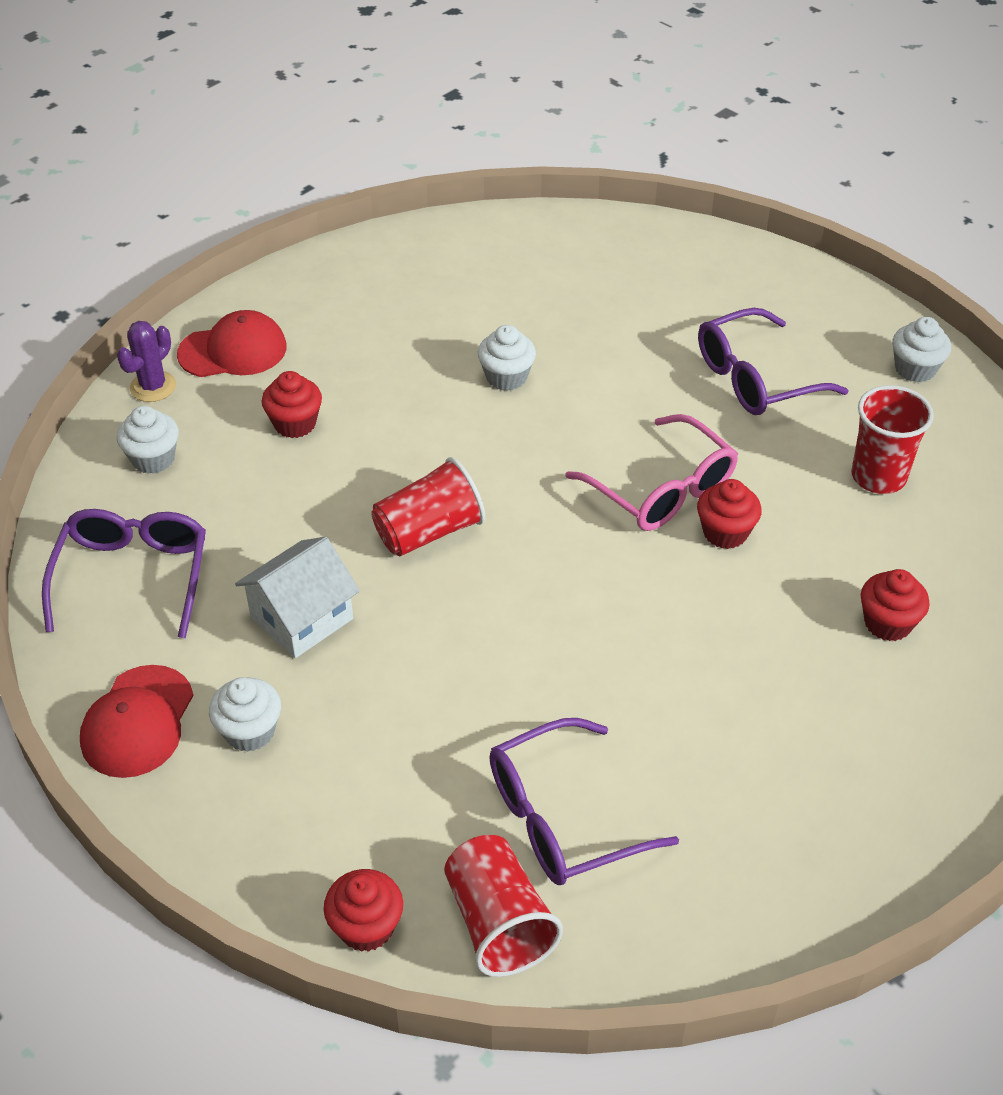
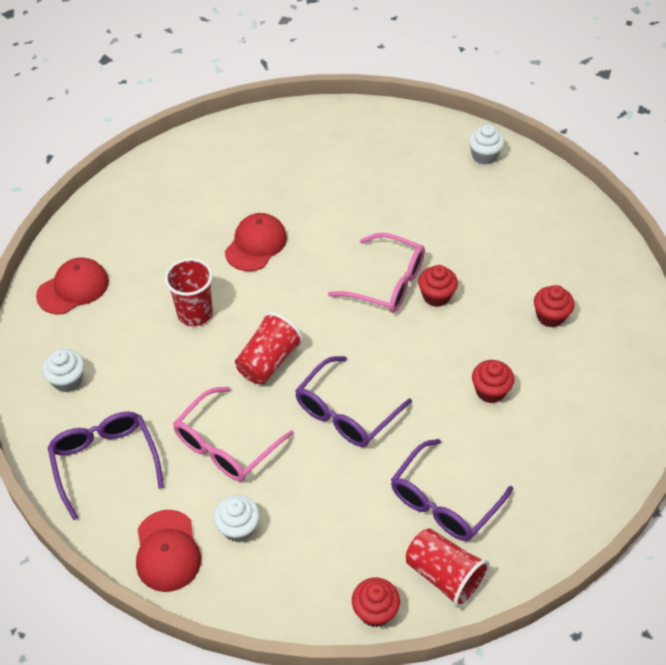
camera: 25 degrees left, 5 degrees up
purple cactus [117,321,176,402] -> none
white house [235,537,360,658] -> pink glasses [173,387,294,481]
red cupcake [262,371,322,438] -> red cupcake moved to [472,360,514,403]
white cupcake [478,325,536,391] -> red cap [225,213,287,271]
purple glasses [698,308,849,415] -> purple glasses moved to [295,356,412,447]
red cup [851,385,934,494] -> red cup moved to [165,258,213,326]

